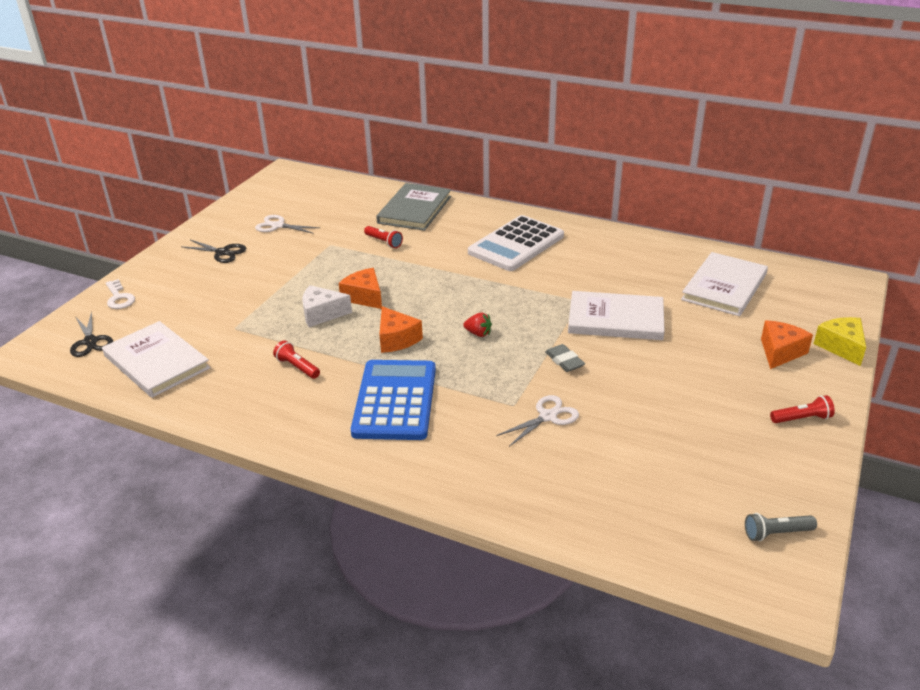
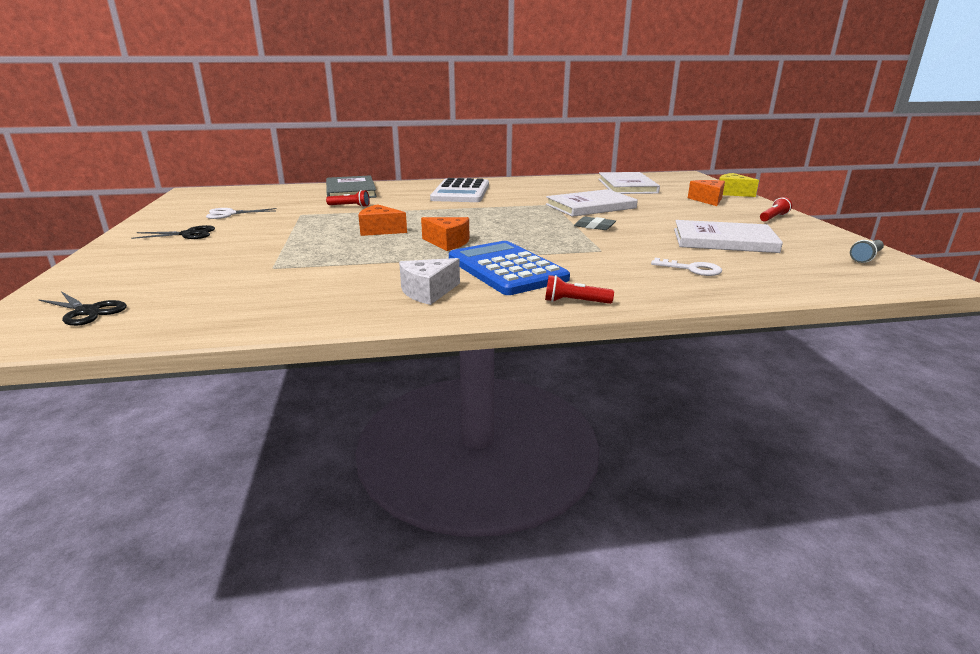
camera: 35 degrees left, 10 degrees down
white book [102,321,211,398] -> white book moved to [674,220,783,253]
white key [106,279,135,309] -> white key moved to [651,258,722,276]
red flashlight [273,340,320,379] -> red flashlight moved to [545,275,614,304]
white cheese [302,285,352,327] -> white cheese moved to [399,258,460,305]
red strawberry [463,313,492,337] -> none
white scissors [496,395,579,447] -> none

